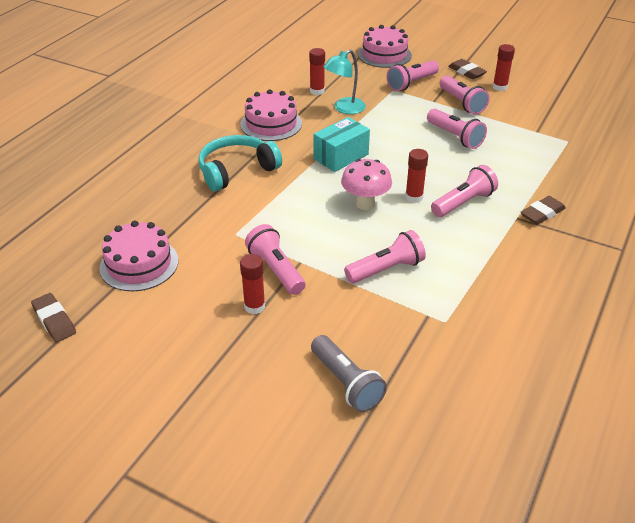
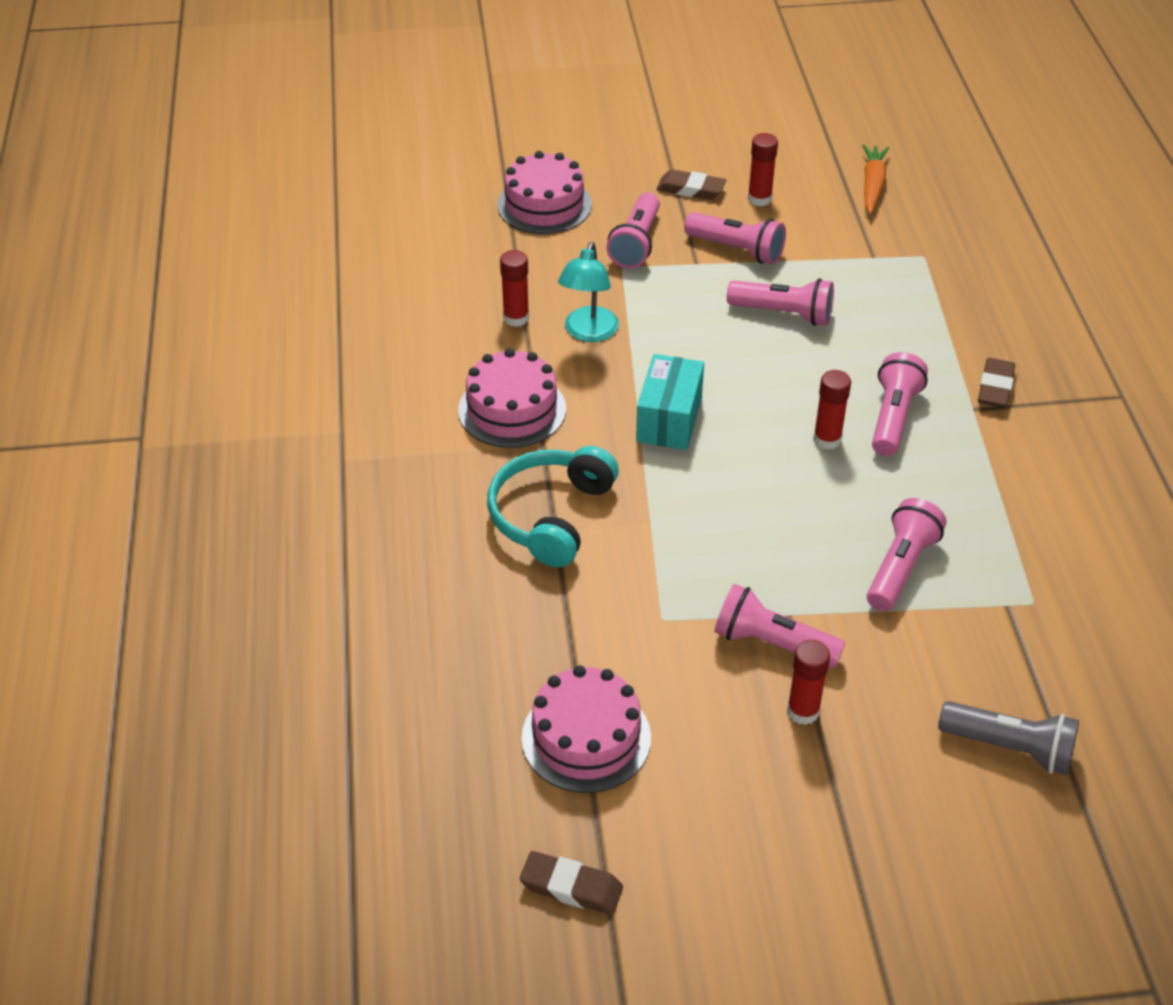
camera: 35 degrees left, 5 degrees up
pink mushroom [341,159,392,210] -> none
none -> orange carrot [862,145,889,214]

